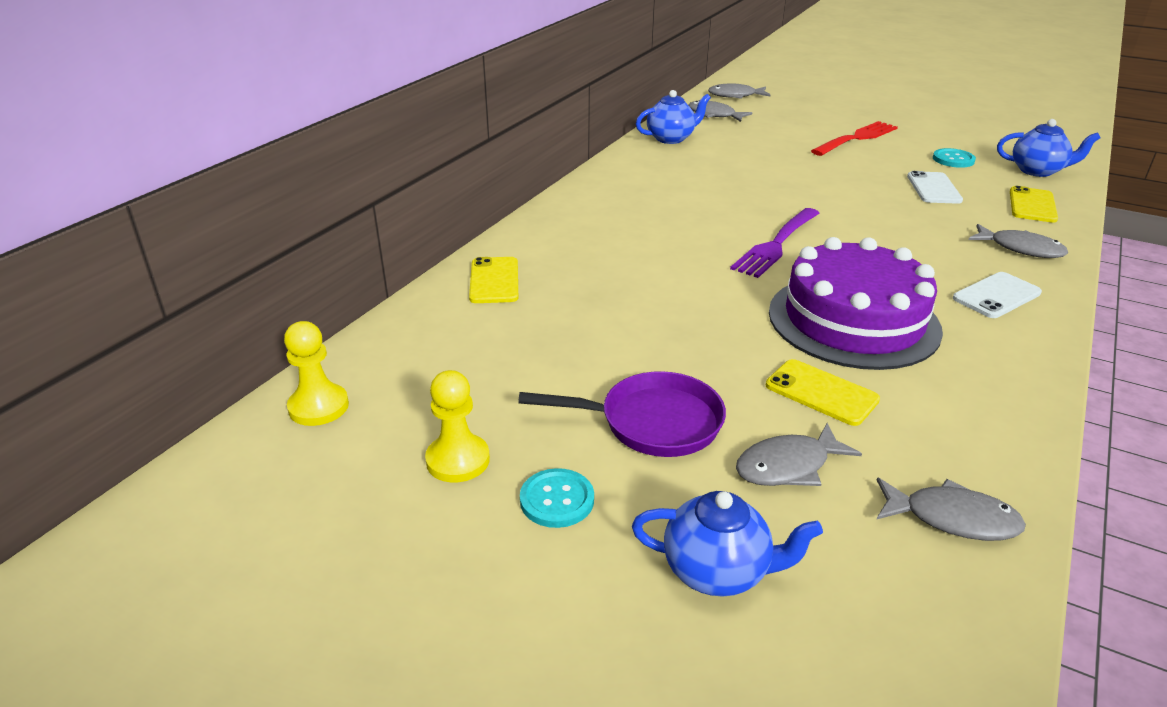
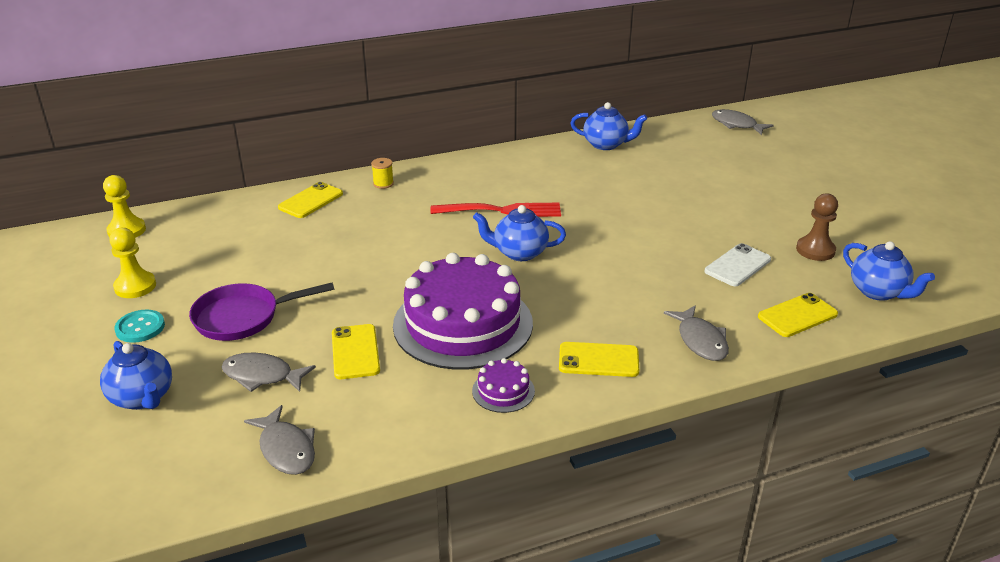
camera: 40 degrees right, 0 degrees up
purple pan [518,371,726,457] -> purple pan turned 120 degrees clockwise [189,282,334,341]
grey fish [689,100,752,122] -> none
purple fork [730,208,819,278] -> blue teapot [473,205,566,261]
red fork [811,121,898,156] -> red fork moved to [430,203,561,217]
turquoise button [933,148,976,168] -> brown pawn [796,193,838,261]
white phone [953,272,1042,318] -> yellow phone [559,342,639,377]
none -> yellow spool [371,158,394,189]
none -> purple cake [472,358,535,413]

